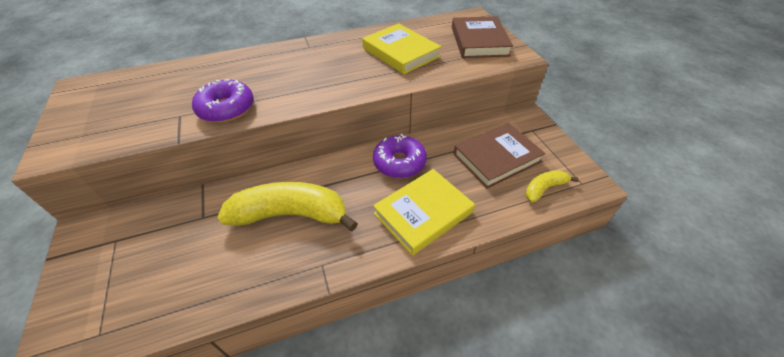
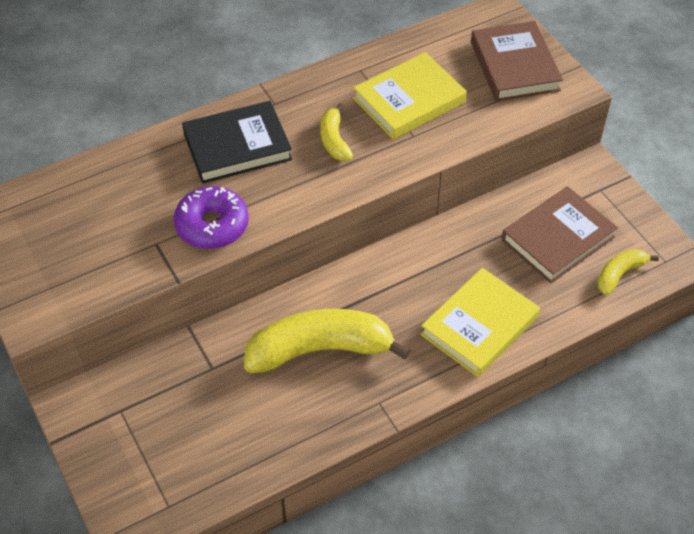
camera: 10 degrees left, 5 degrees up
yellow book [362,23,441,74] -> yellow book turned 75 degrees counterclockwise [353,52,467,140]
purple donut [373,134,427,178] -> none
none -> black book [182,101,292,184]
none -> yellow banana [320,103,353,161]

